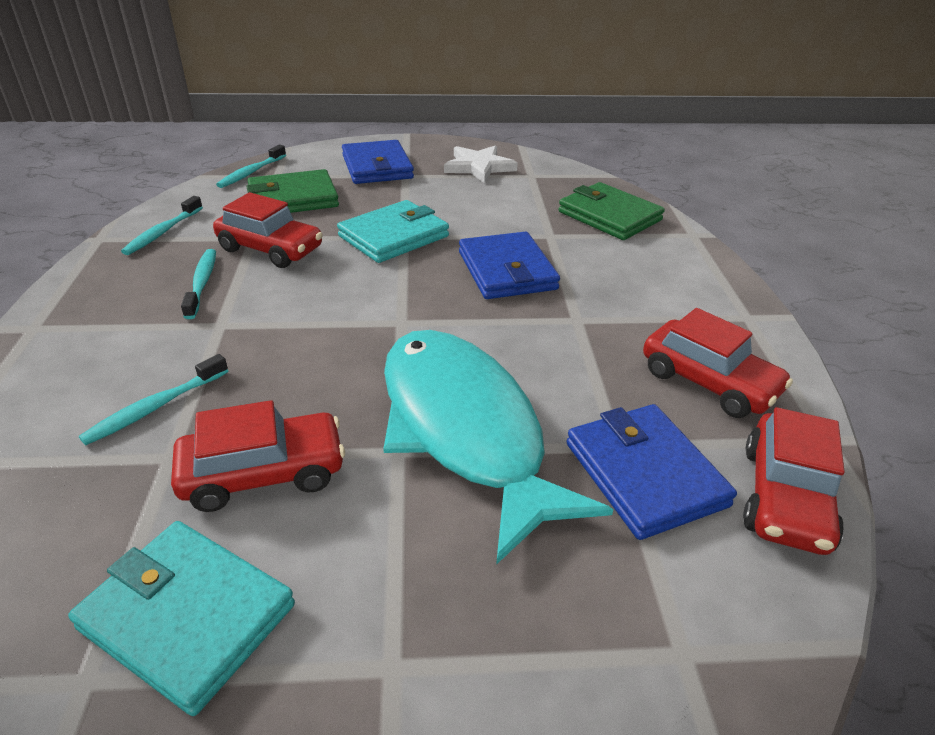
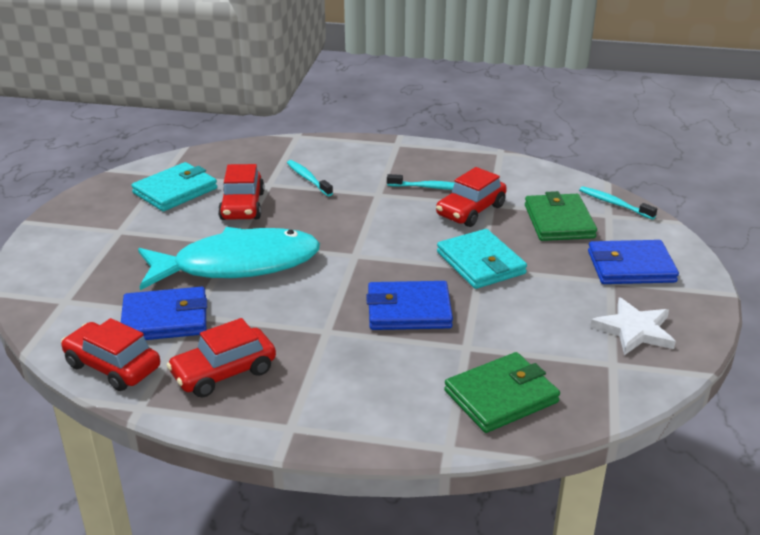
camera: 105 degrees right, 5 degrees down
turquoise toothbrush [121,196,203,255] -> none

